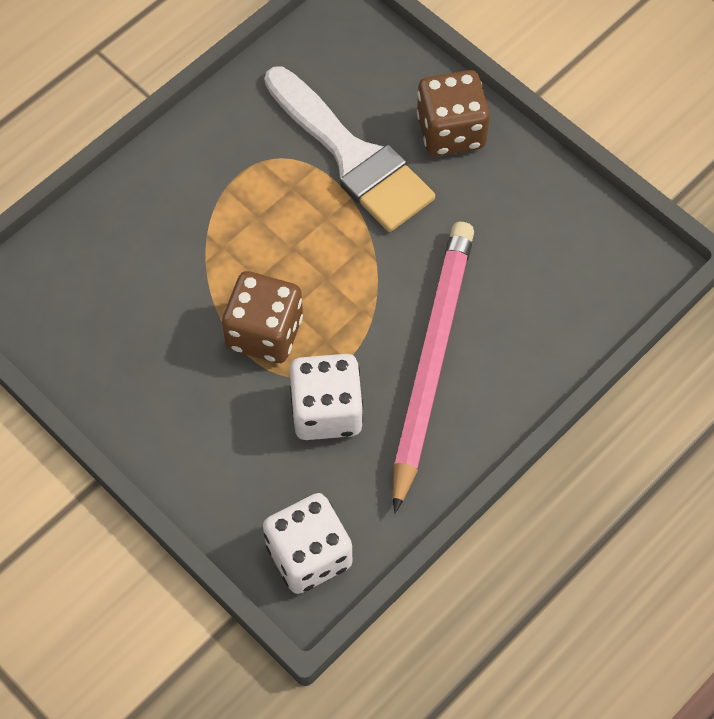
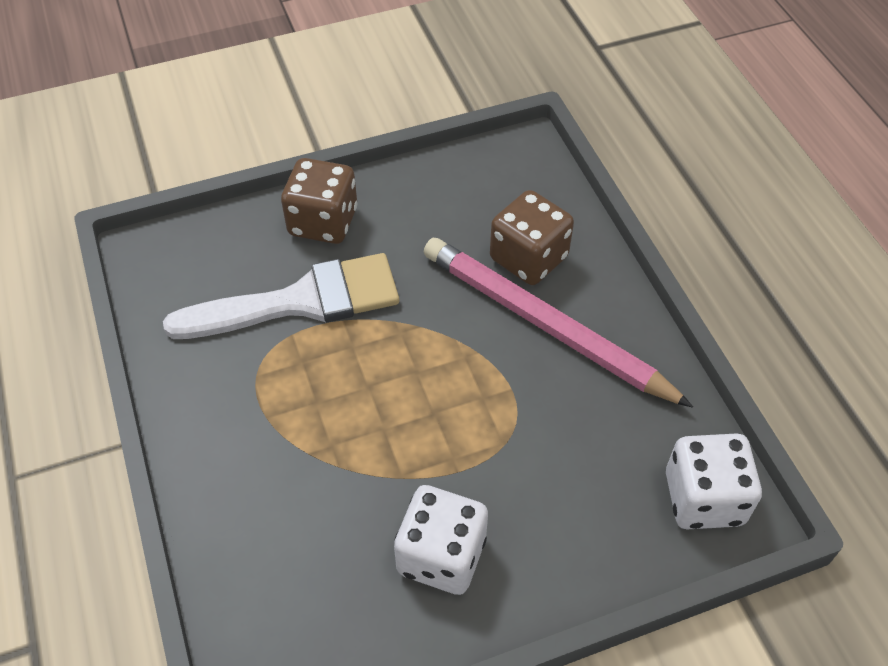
camera: 65 degrees left, 10 degrees down
brown dice [222,271,303,363] -> brown dice moved to [490,190,574,285]
white dice [290,354,363,440] -> white dice moved to [394,485,488,595]

